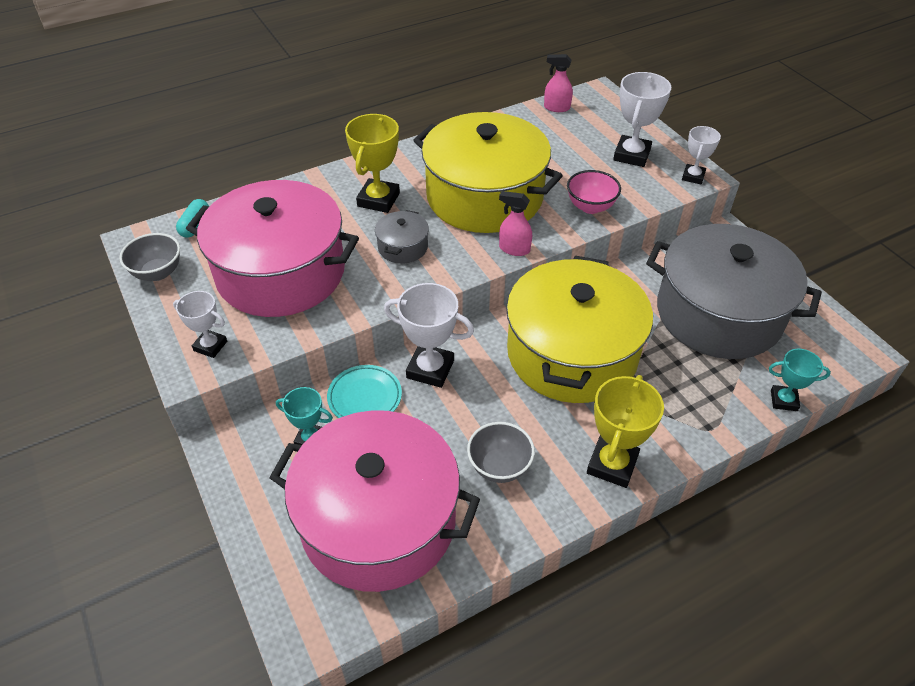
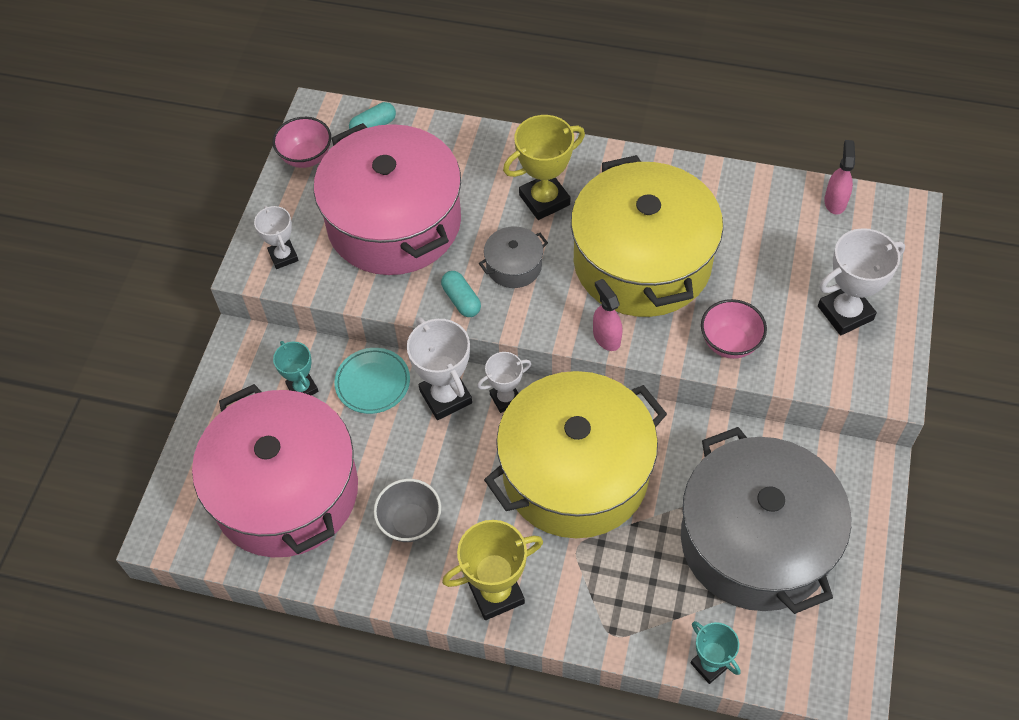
camera: 45 degrees right, 10 degrees up
grey bowl [119,233,180,281] -> pink bowl [272,117,331,168]
pink spray bottle [544,54,573,112] -> pink spray bottle turned 45 degrees clockwise [824,140,855,215]
white trophy [682,126,721,184] -> white trophy moved to [477,352,531,413]
none -> turquoise capsule [441,271,481,317]

